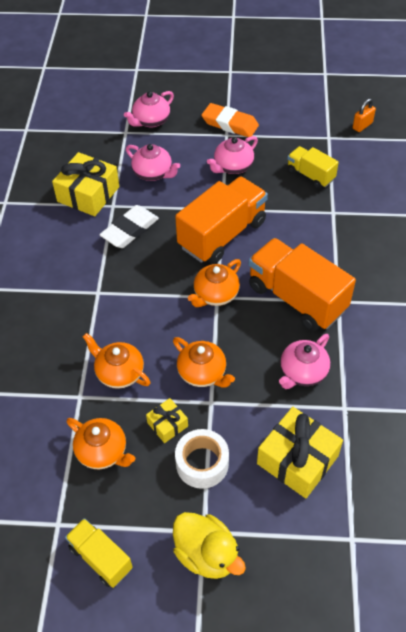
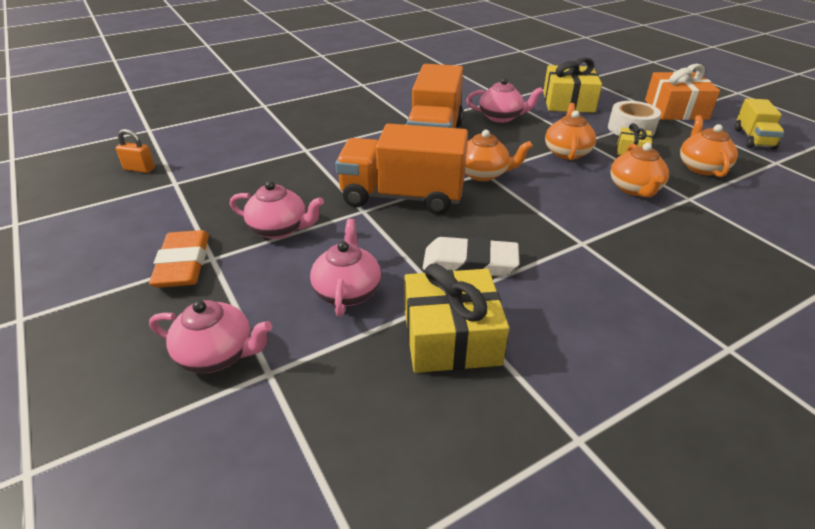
camera: 125 degrees left, 15 degrees down
yellow duck [173,512,246,579] -> orange gift [645,64,720,120]
yellow truck [287,146,339,189] -> none

